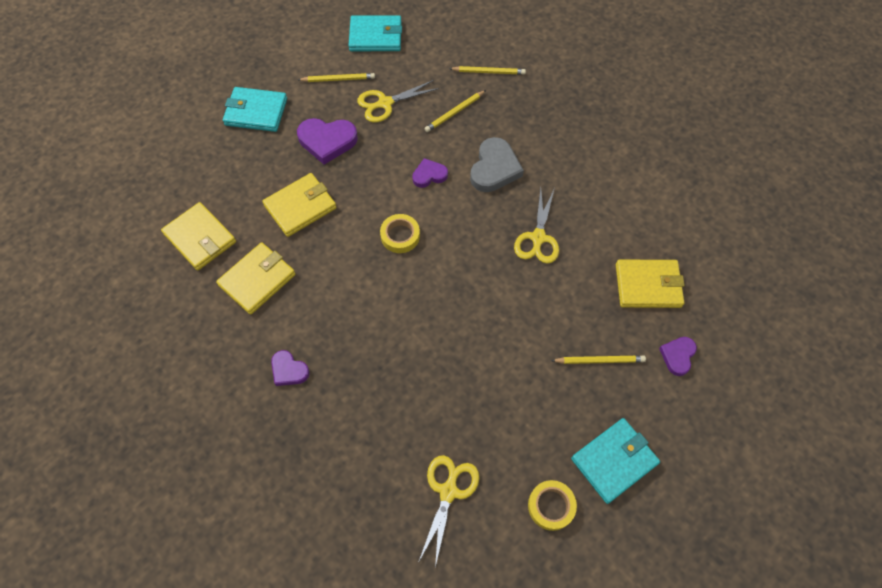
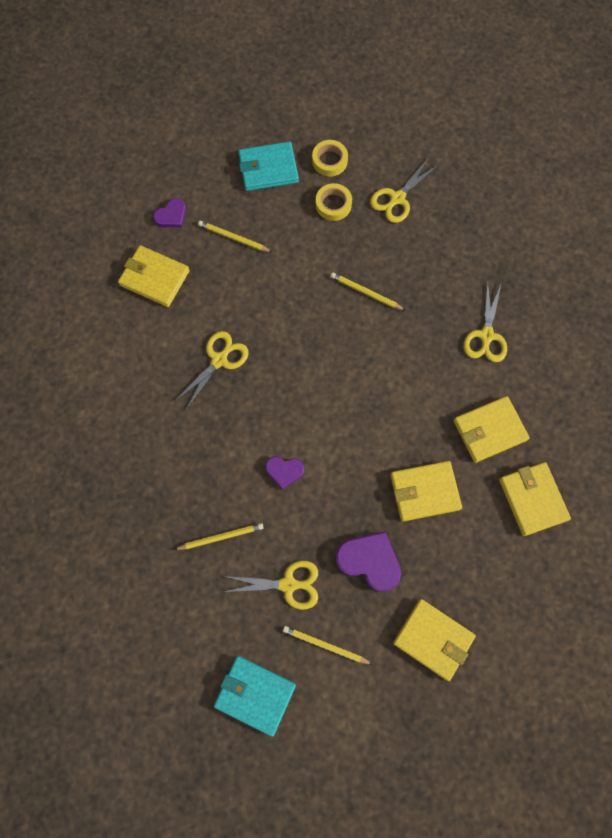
camera: 155 degrees left, 10 degrees up
turquoise wallet [223,87,287,132] -> yellow wallet [393,599,476,681]
purple heart [271,350,310,386] -> yellow scissors [463,280,507,362]
yellow tape [380,214,420,253] -> yellow tape moved to [315,183,352,221]
yellow pencil [449,66,526,75] -> yellow pencil moved to [330,272,406,311]
grey heart [470,137,524,192] -> none

